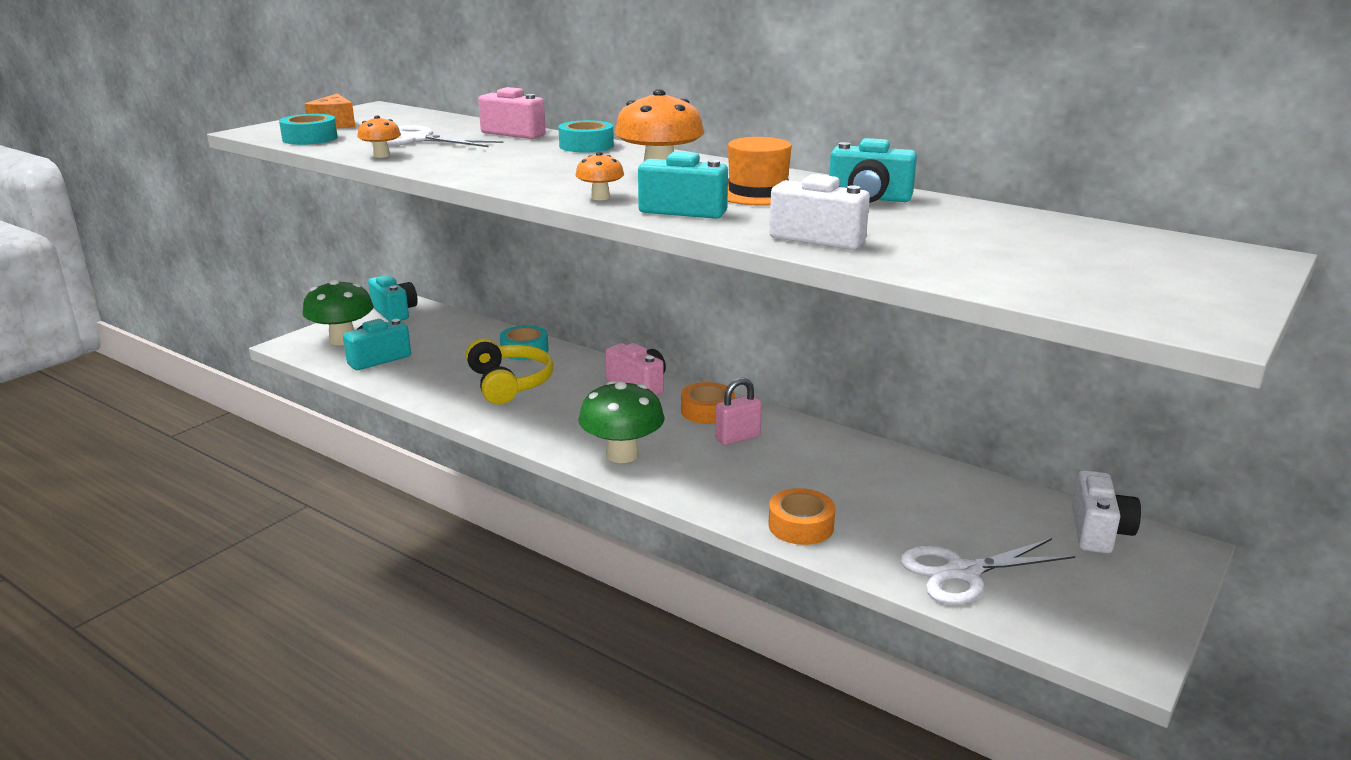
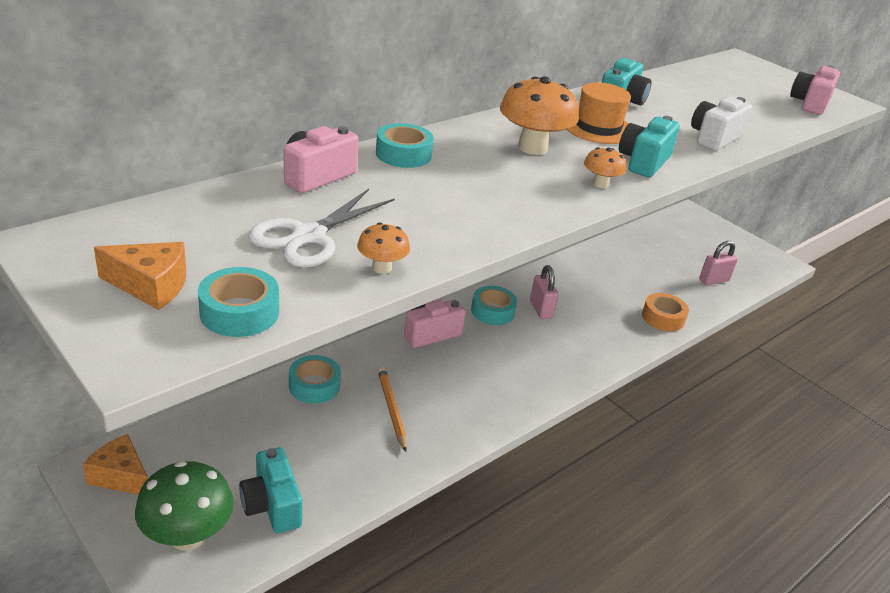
camera: 80 degrees left, 10 degrees up
turquoise camera [368,275,418,322] -> orange cheese [83,434,148,495]
yellow headphones [466,338,554,404] -> orange pencil [377,367,407,452]
green mushroom [578,381,665,463] -> none
orange tape [681,382,735,424] -> turquoise tape [471,286,517,325]
white scissors [901,538,1075,604] -> pink padlock [699,241,738,285]
white camera [1072,470,1141,553] -> none
none -> pink camera [790,66,840,115]

